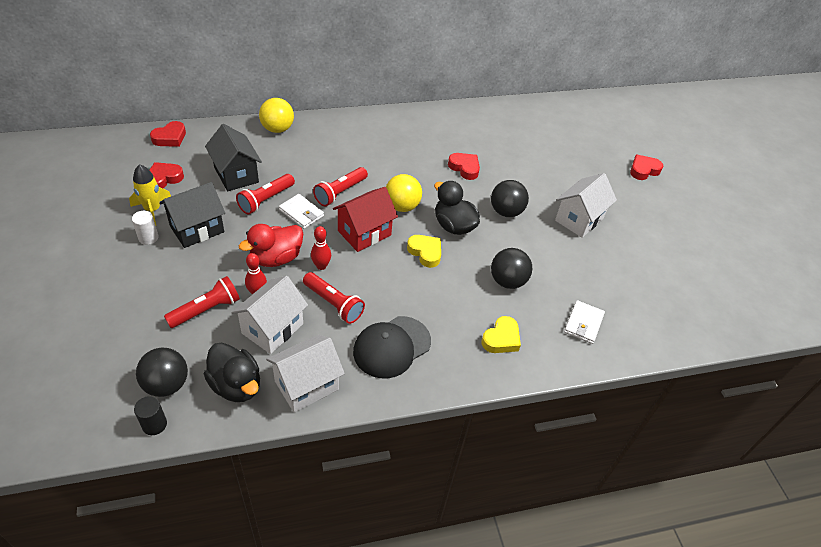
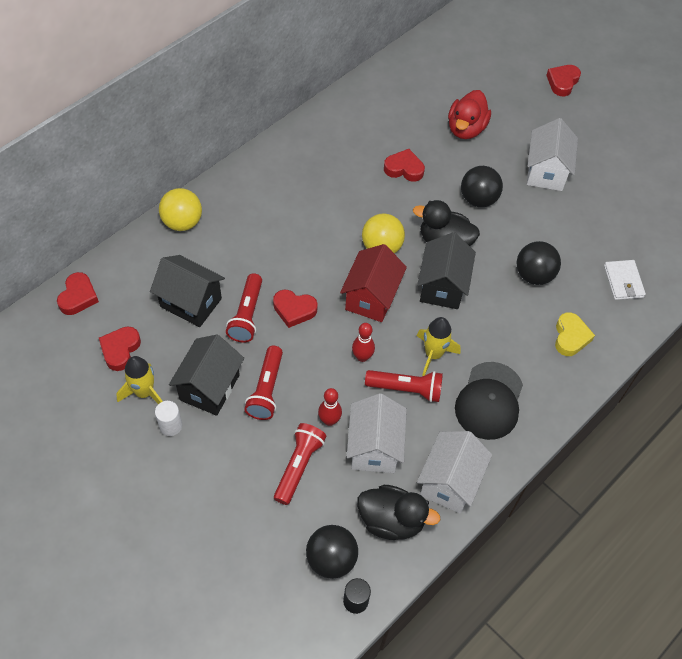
camera: 30 degrees left, 10 degrees up
red duck [239,224,303,267] -> red duck moved to [448,90,491,139]
white wallet [279,194,324,229] -> red heart [273,290,318,328]
red flashlight [313,167,368,206] -> red flashlight moved to [244,346,283,420]
yellow heart [407,235,441,268] -> black house [417,232,476,309]
none -> yellow rocket [417,317,461,376]

